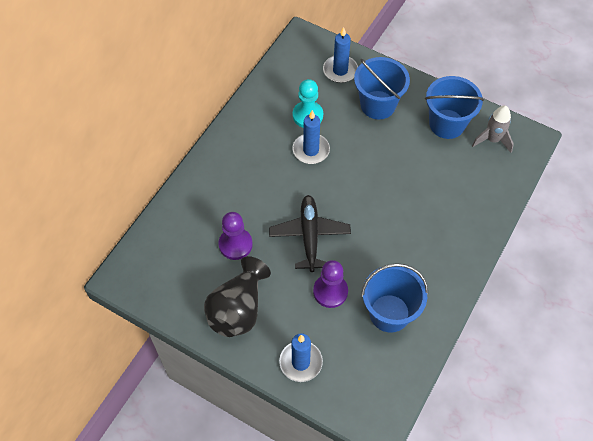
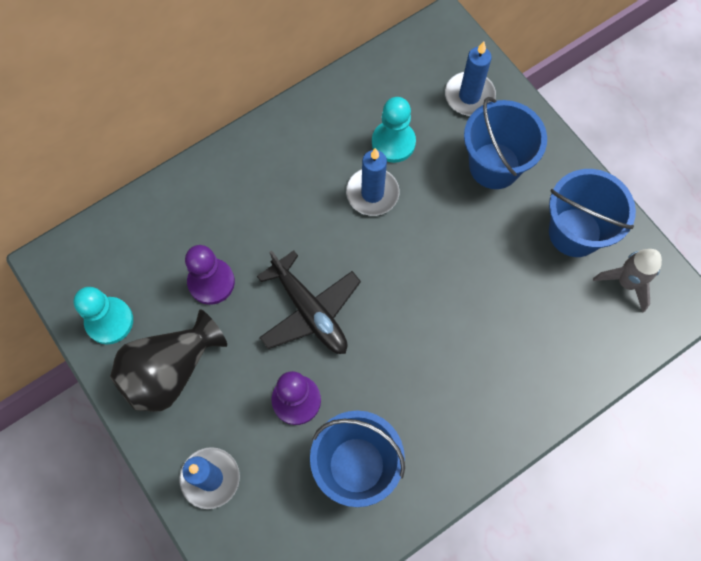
camera: 25 degrees right, 10 degrees up
black plane [269,195,351,272] -> black plane turned 120 degrees clockwise [257,250,361,354]
none -> turquoise pawn [74,287,133,344]

